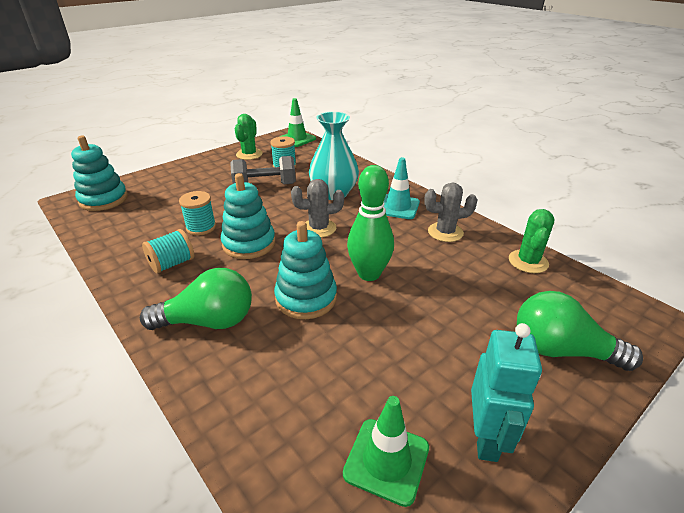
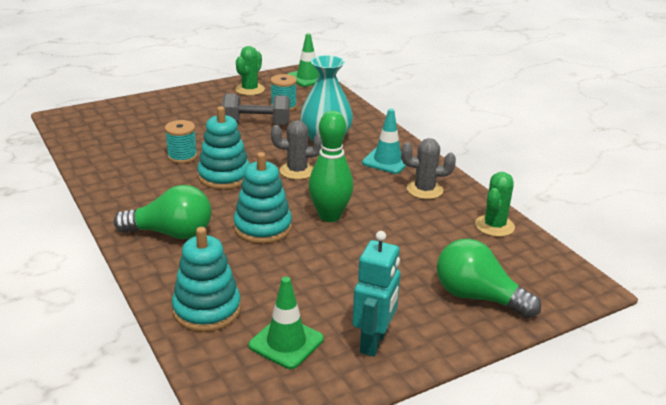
camera: 10 degrees right, 5 degrees down
turquoise stacking toy [71,136,128,211] -> turquoise stacking toy moved to [172,227,241,332]
turquoise spool [142,229,194,274] -> none

